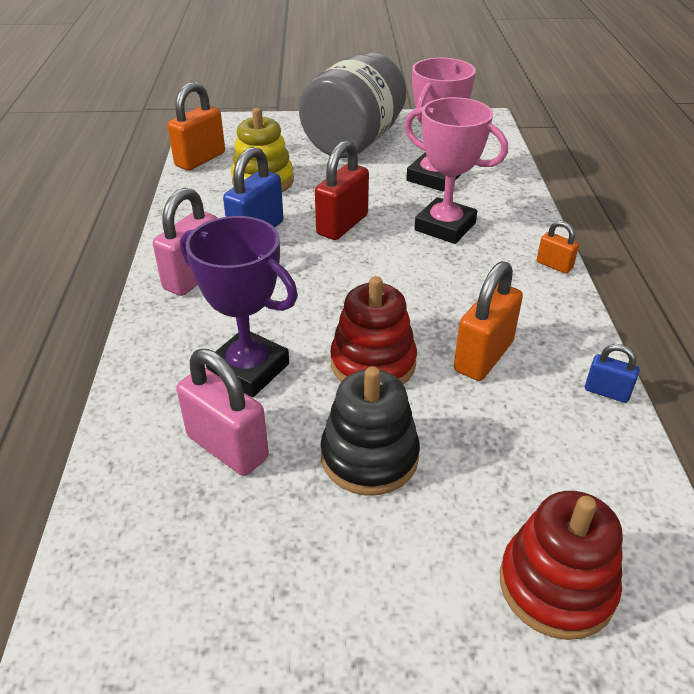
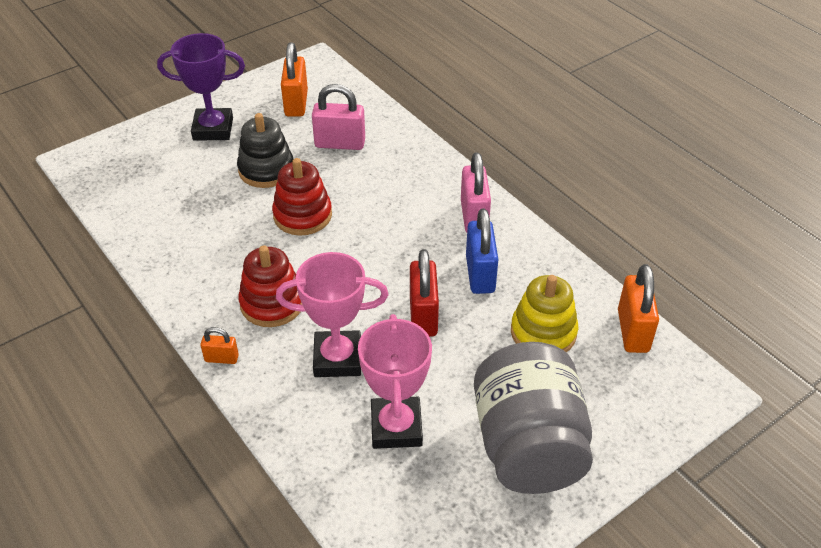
camera: 145 degrees right, 5 degrees up
purple trophy [180,216,298,397] -> purple trophy moved to [157,33,245,141]
orange padlock [454,261,523,381] -> orange padlock moved to [281,42,308,117]
red stacking toy [500,491,623,640] -> red stacking toy moved to [238,246,302,327]
blue padlock [585,344,640,403] -> none

